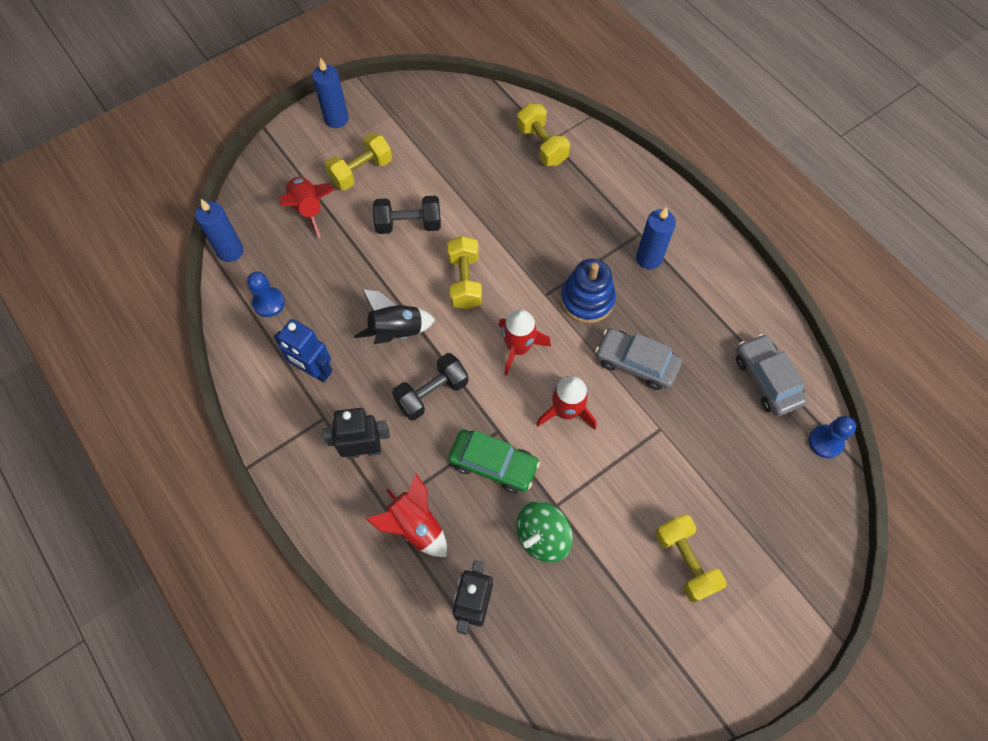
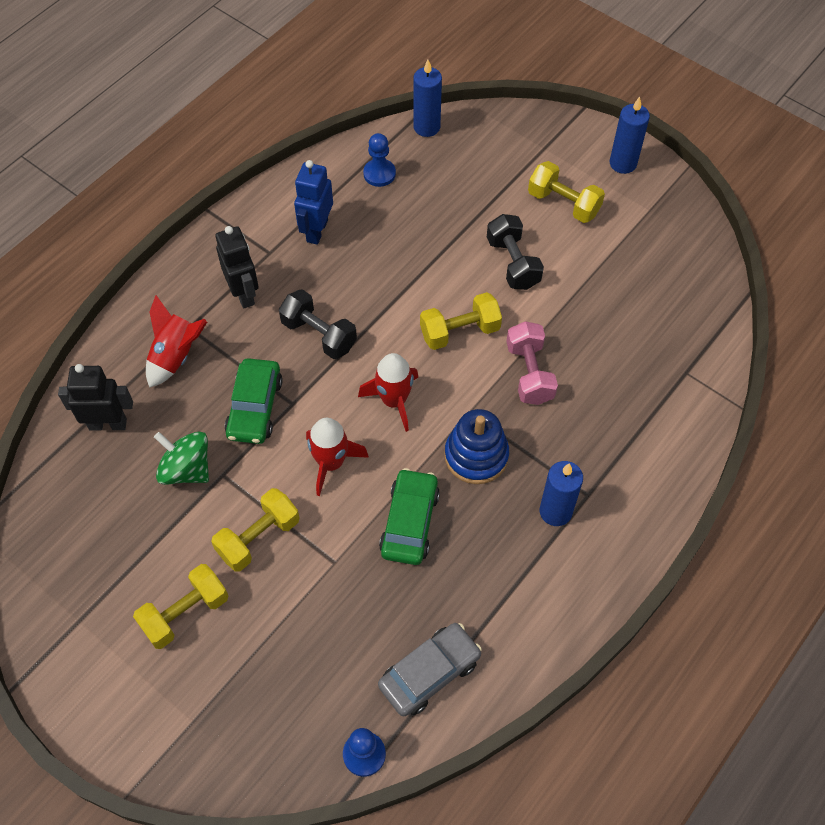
camera: 75 degrees right, 5 degrees down
red rocket [279,176,335,238] -> none
black rocket [354,289,435,344] -> none
yellow dumbbell [517,104,570,166] -> yellow dumbbell moved to [211,488,300,572]
grey car [595,328,682,390] -> green car [379,468,440,565]
none -> pink dumbbell [506,321,558,405]

